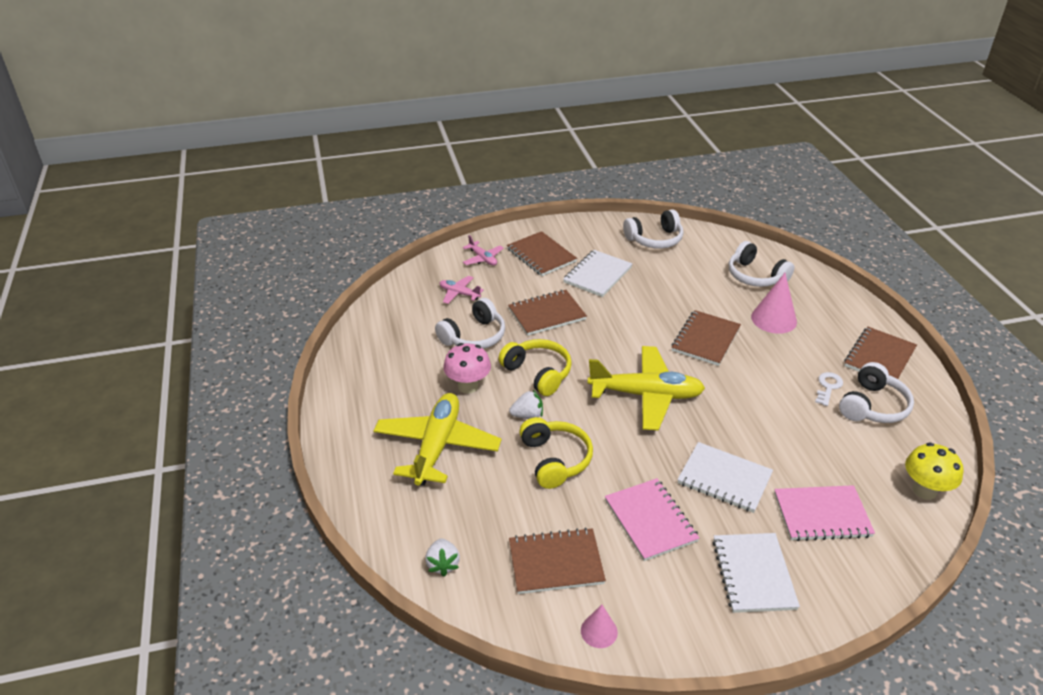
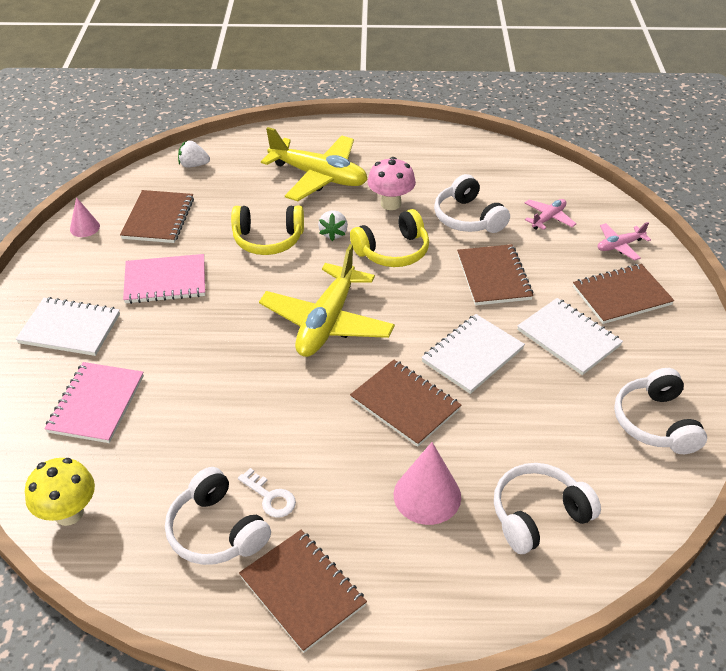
camera: 105 degrees right, 5 degrees up
white notebook [677,442,773,513] -> white notebook moved to [421,314,525,394]

